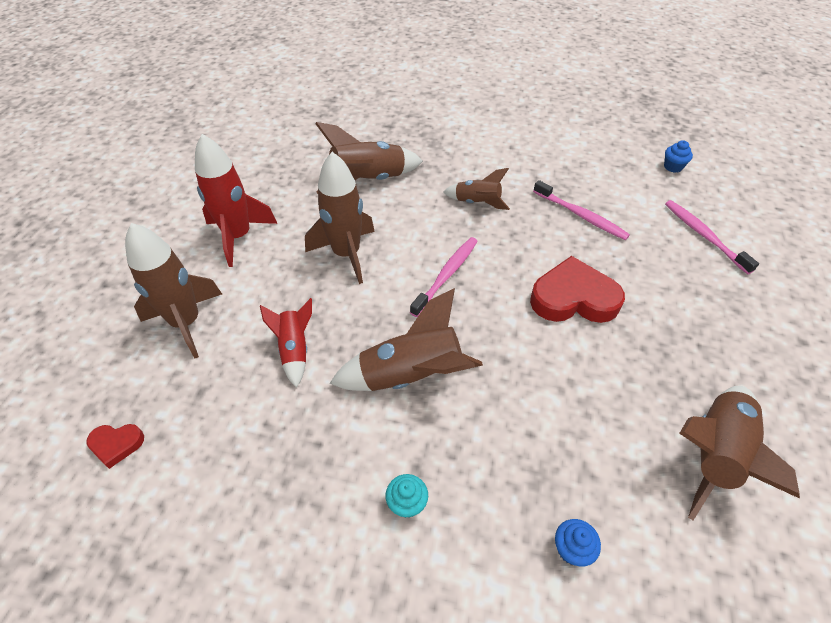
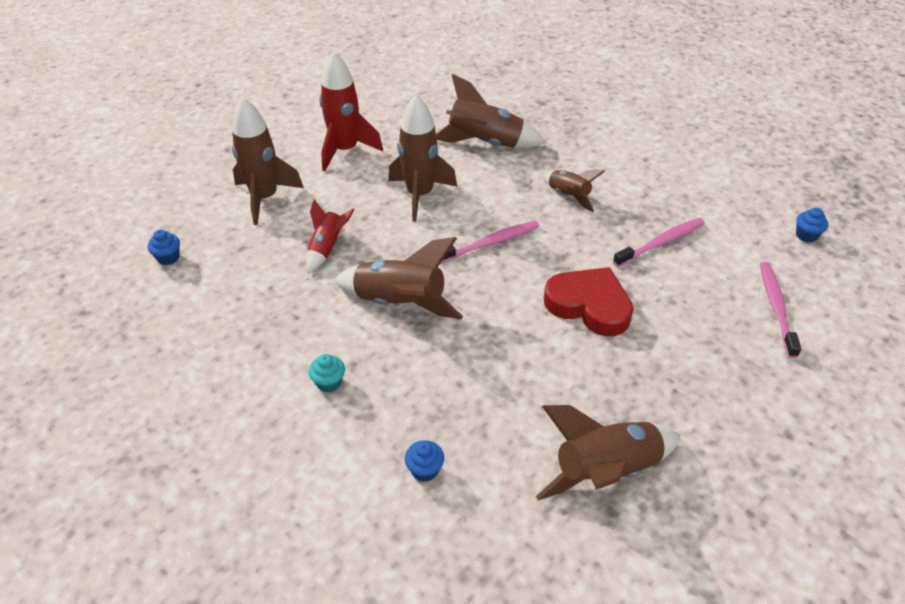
camera: 30 degrees right, 5 degrees down
red heart [86,424,144,469] -> blue cupcake [148,230,180,265]
pink toothbrush [533,180,630,240] -> pink toothbrush turned 105 degrees counterclockwise [613,218,705,267]

